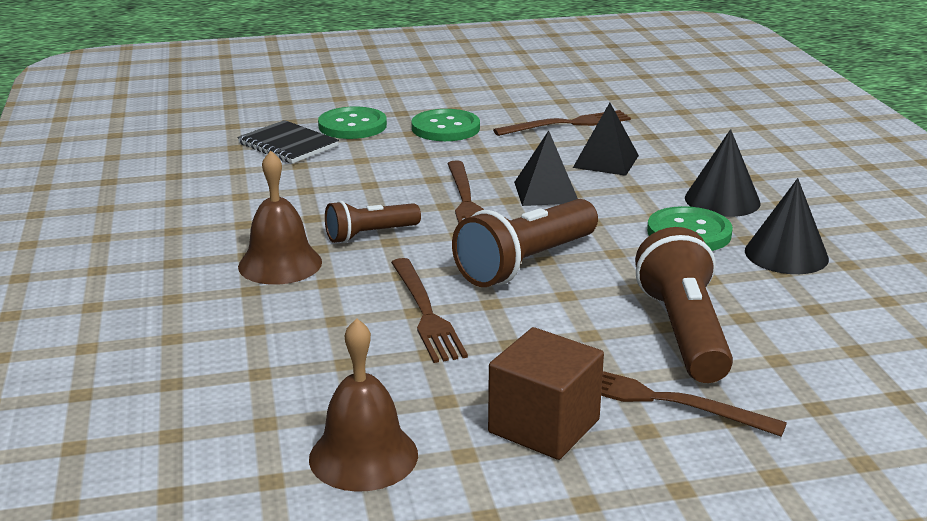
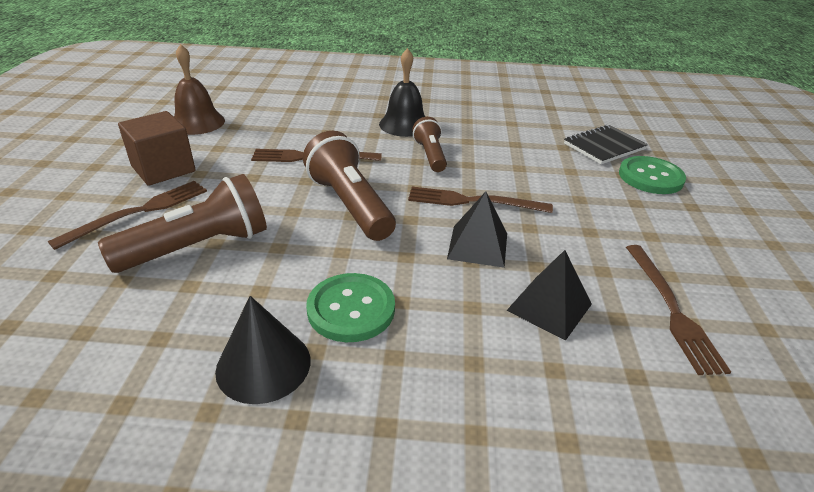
camera: 105 degrees right, 10 degrees up
brown bell [238,151,322,285] -> black bell [379,48,425,137]
green button [412,109,480,141] -> none
brown flashlight [635,227,733,383] -> brown flashlight turned 45 degrees counterclockwise [98,174,267,273]
black cone [685,129,761,217] -> none

